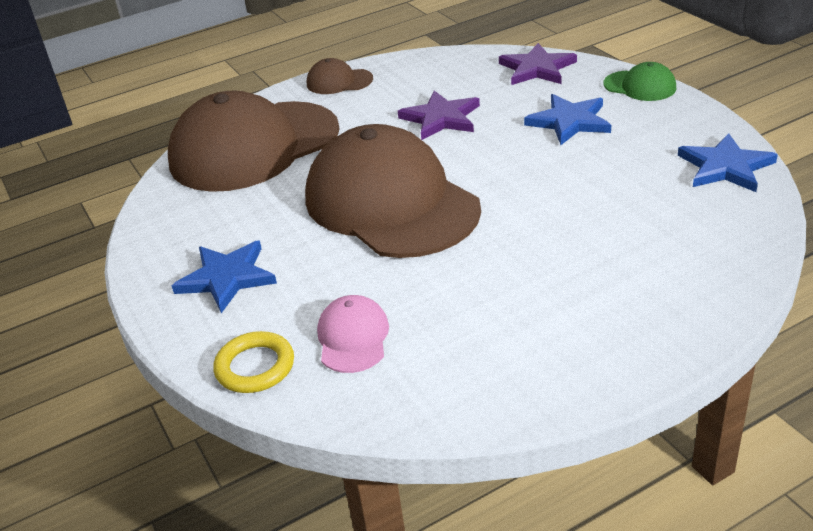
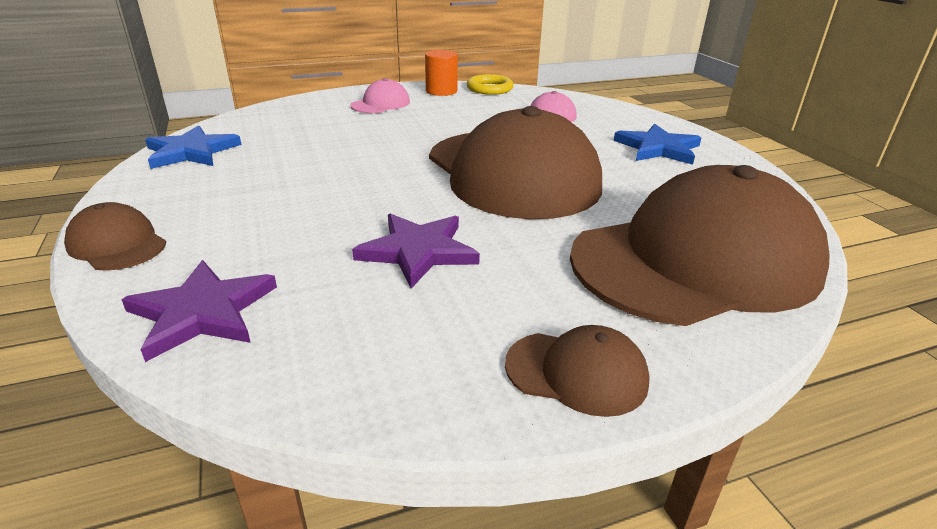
camera: 175 degrees left, 5 degrees down
yellow ring [213,331,294,393] -> yellow ring moved to [467,74,514,95]
blue star [524,94,611,145] -> none
green cap [603,62,676,101] -> brown cap [64,202,166,271]
none -> pink cap [350,78,410,113]
none -> orange cylinder [425,50,458,96]

